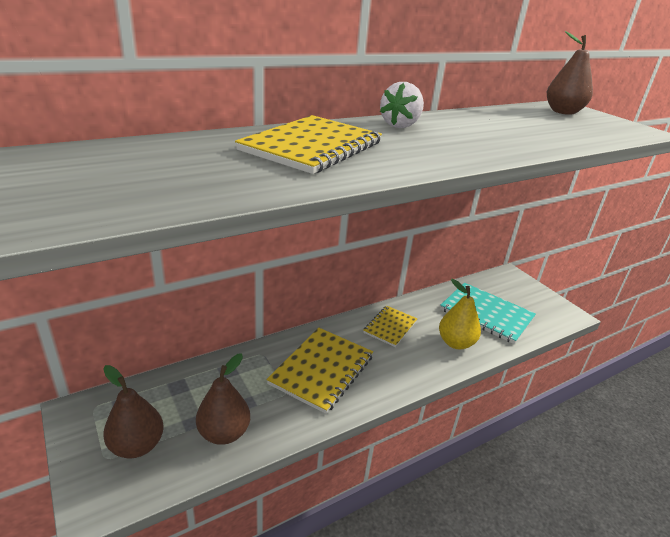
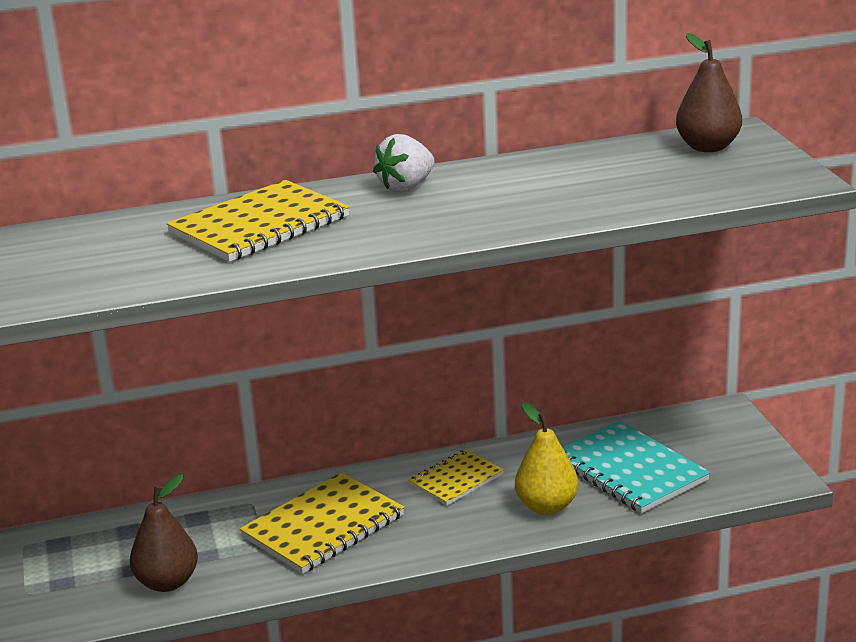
camera: 20 degrees right, 5 degrees down
brown pear [103,365,164,458] -> none

